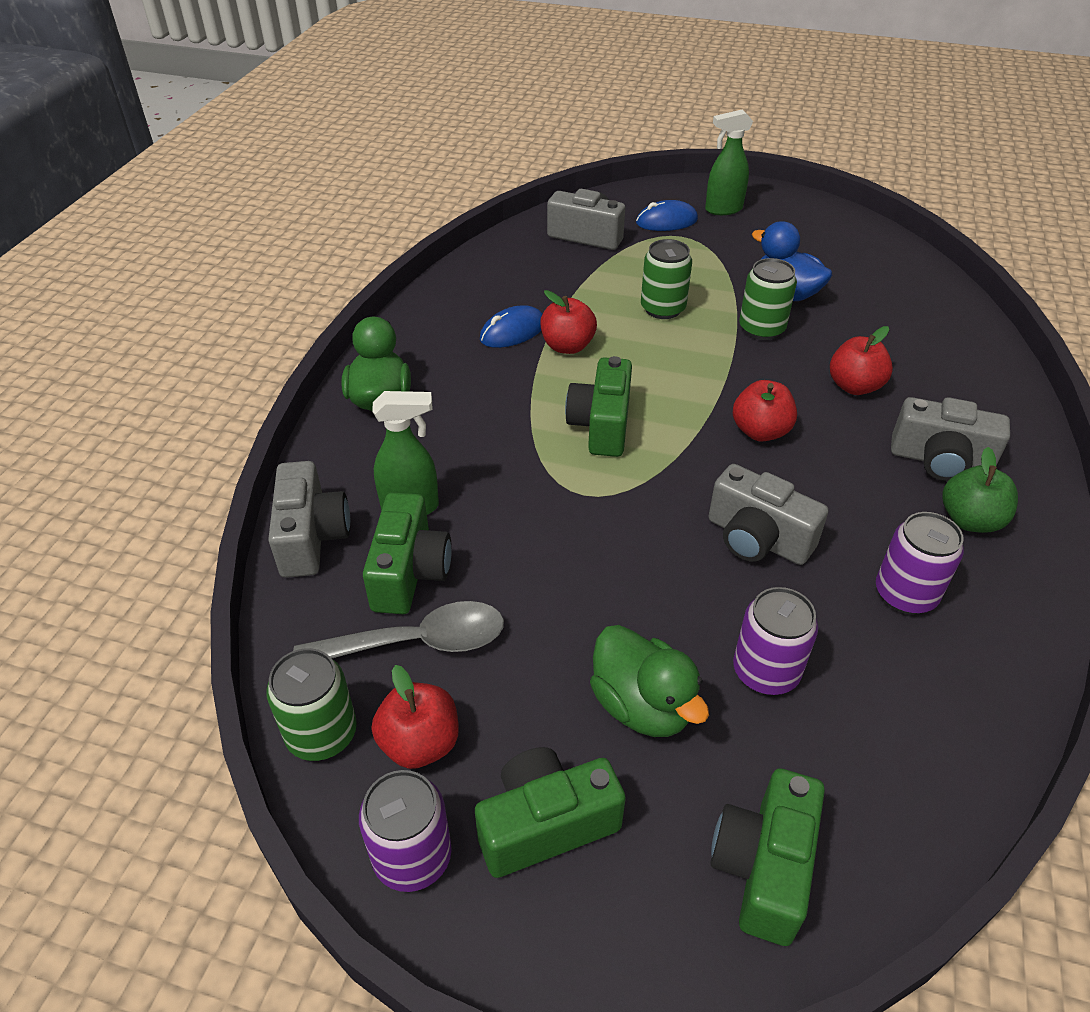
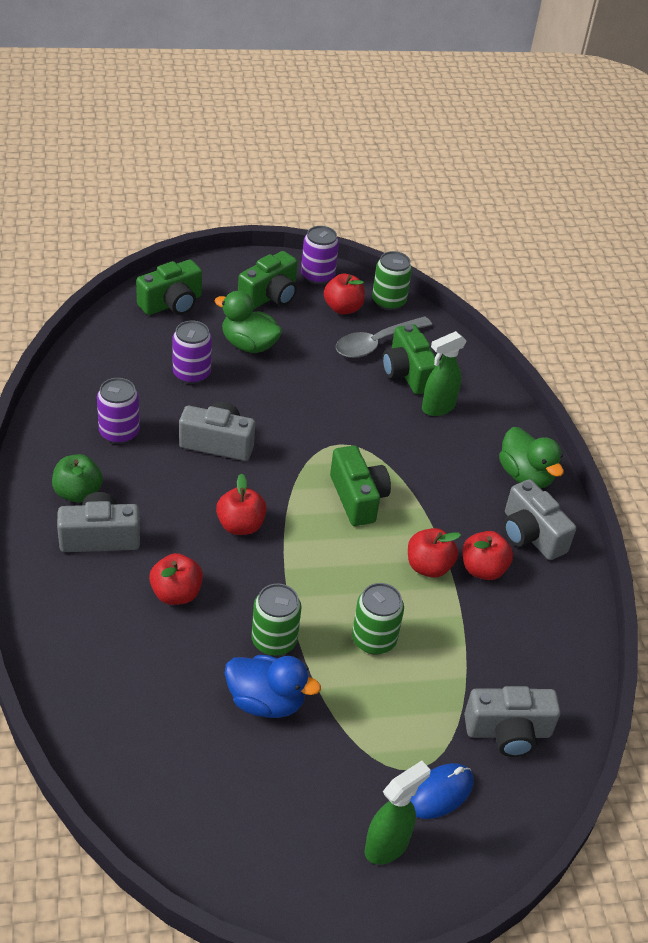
camera: 150 degrees right, 0 degrees up
grey camera [268,461,350,578] -> grey camera moved to [504,479,576,560]
blue mouse [480,305,542,348] -> red apple [462,531,513,580]
green camera [710,768,825,946] -> green camera turned 60 degrees clockwise [136,260,202,315]

